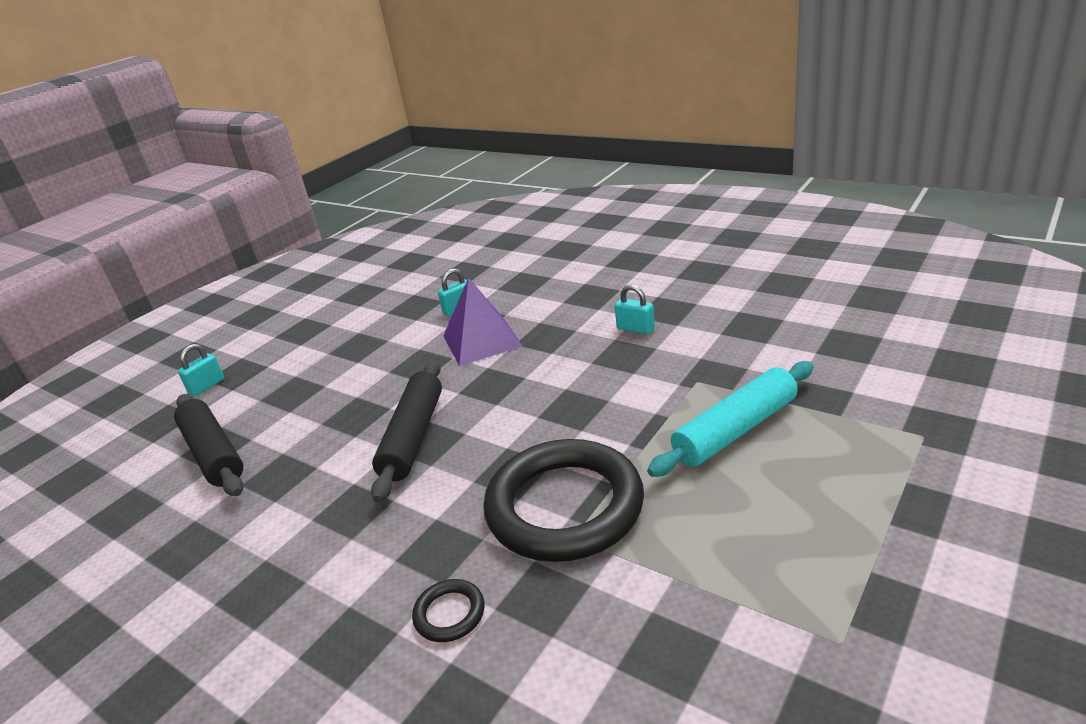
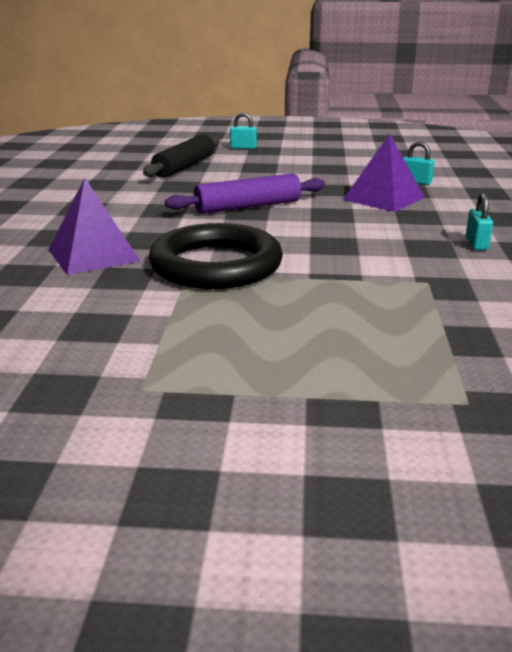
camera: 55 degrees right, 5 degrees down
black rolling pin [371,360,442,503] -> purple rolling pin [165,173,325,214]
black ring [412,579,485,642] -> purple pyramid [49,178,140,275]
turquoise rolling pin [647,361,813,477] -> none

